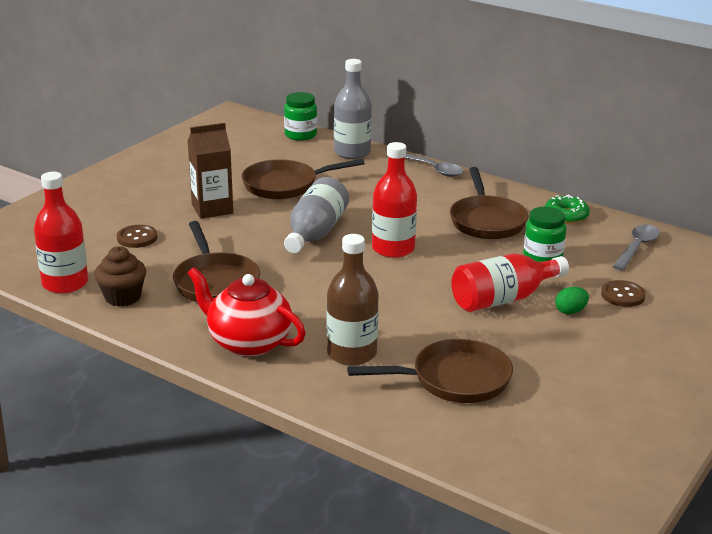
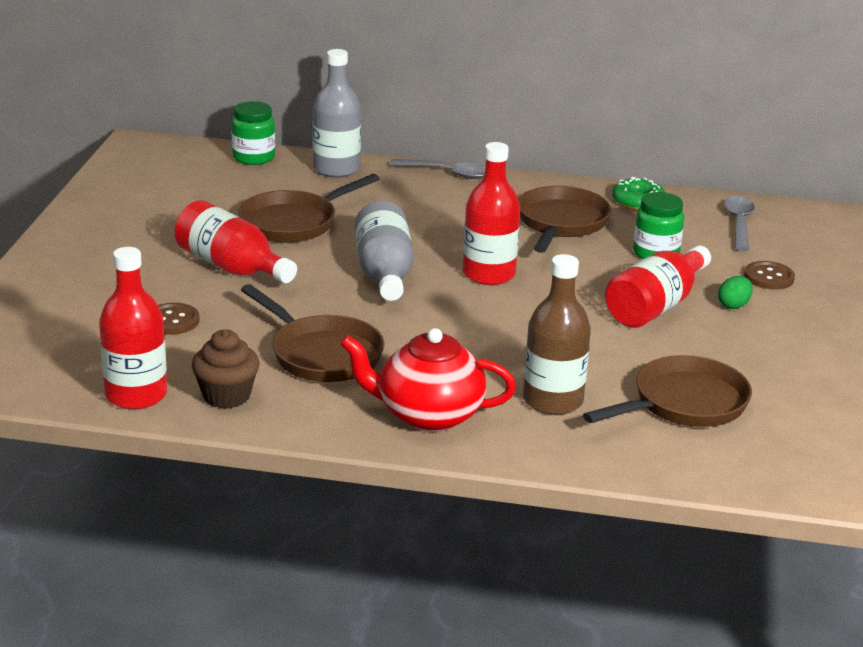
camera: 25 degrees left, 0 degrees up
brown carton [188,123,233,219] -> red bottle [175,200,297,283]
brown pan [450,167,529,239] -> brown pan turned 135 degrees counterclockwise [518,186,611,253]

